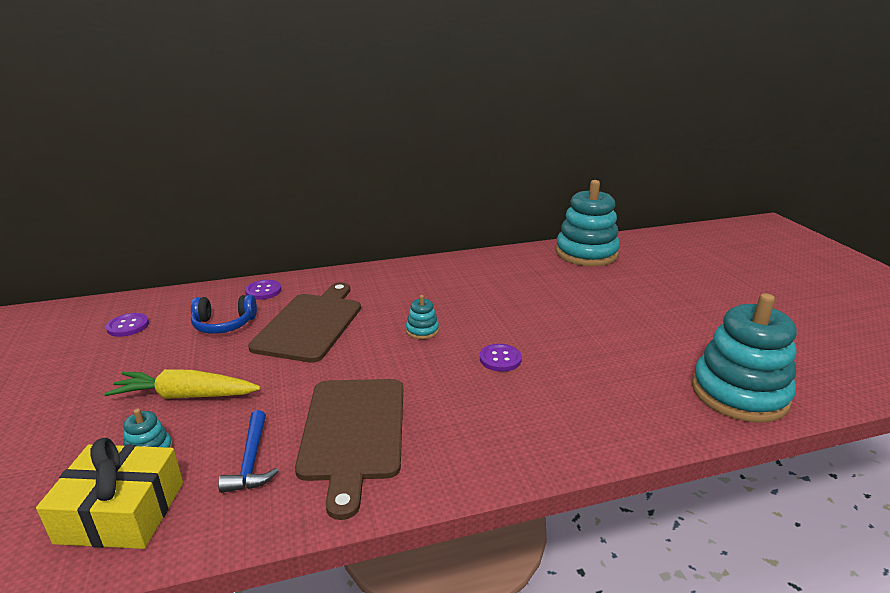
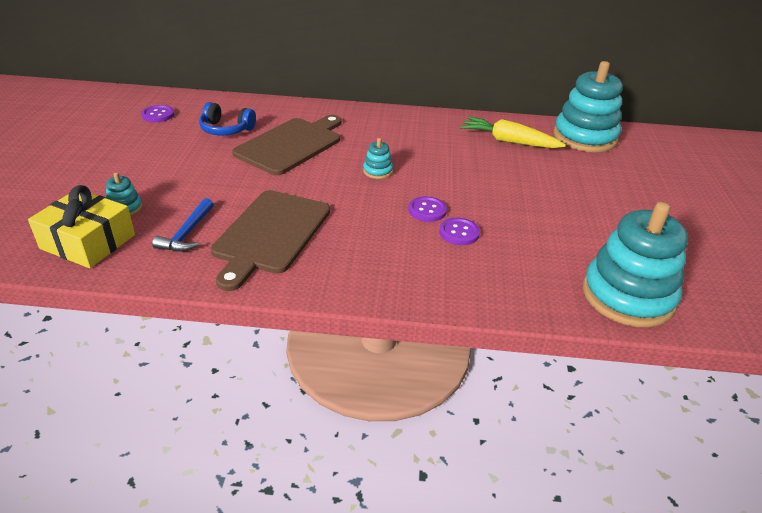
camera: 20 degrees right, 10 degrees up
yellow carrot [104,369,261,399] -> yellow carrot moved to [460,117,566,148]
purple button [245,280,281,300] -> purple button moved to [439,218,480,245]

